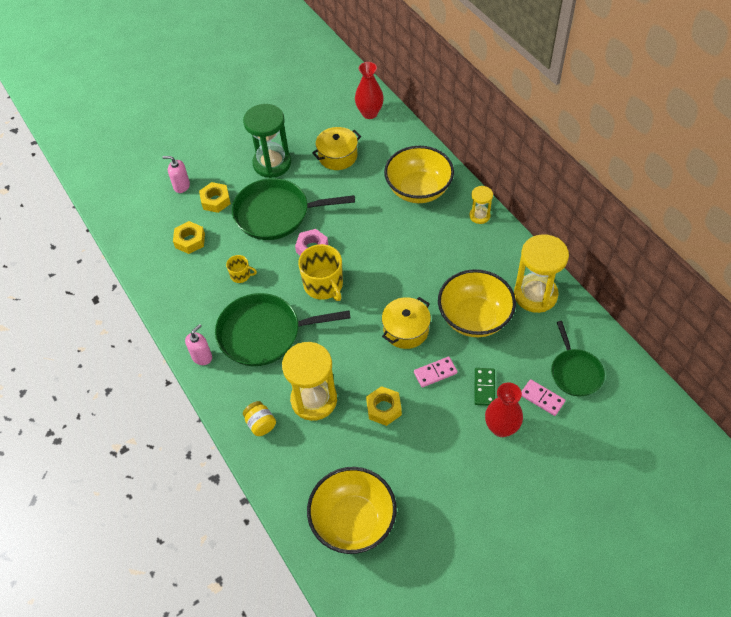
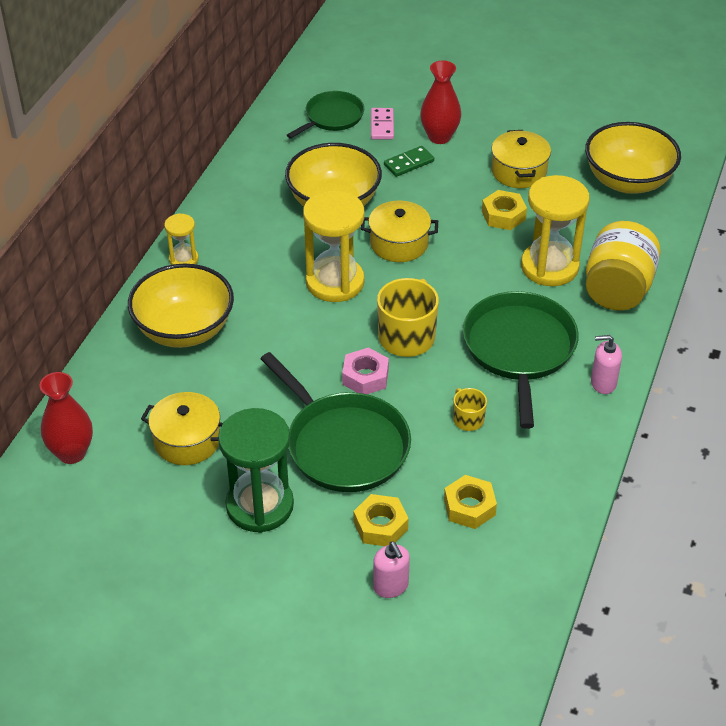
camera: 130 degrees left, 10 degrees down
green pan [215,293,350,366] -> green pan turned 135 degrees counterclockwise [463,291,579,429]
yellow jar [243,401,276,436] -> yellow jar [586,221,661,311], size x2.07
pink domino [414,357,458,387] -> none
yellow hourglass [514,234,569,313] -> yellow hourglass moved to [303,190,365,302]
none -> yellow pot [491,130,551,188]

